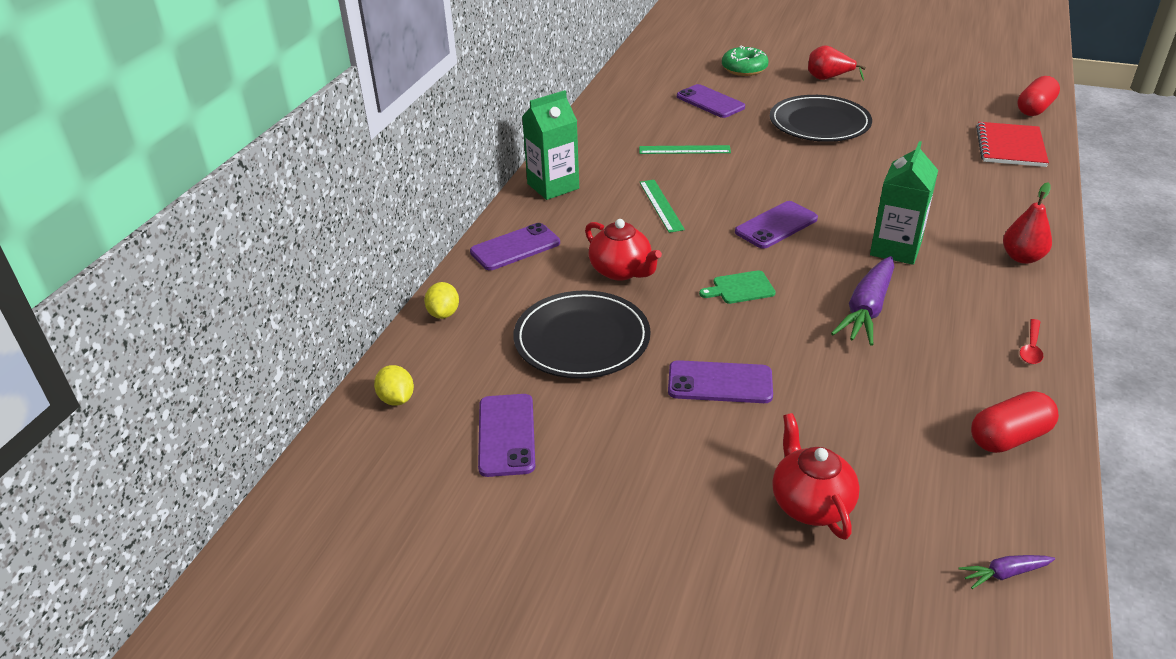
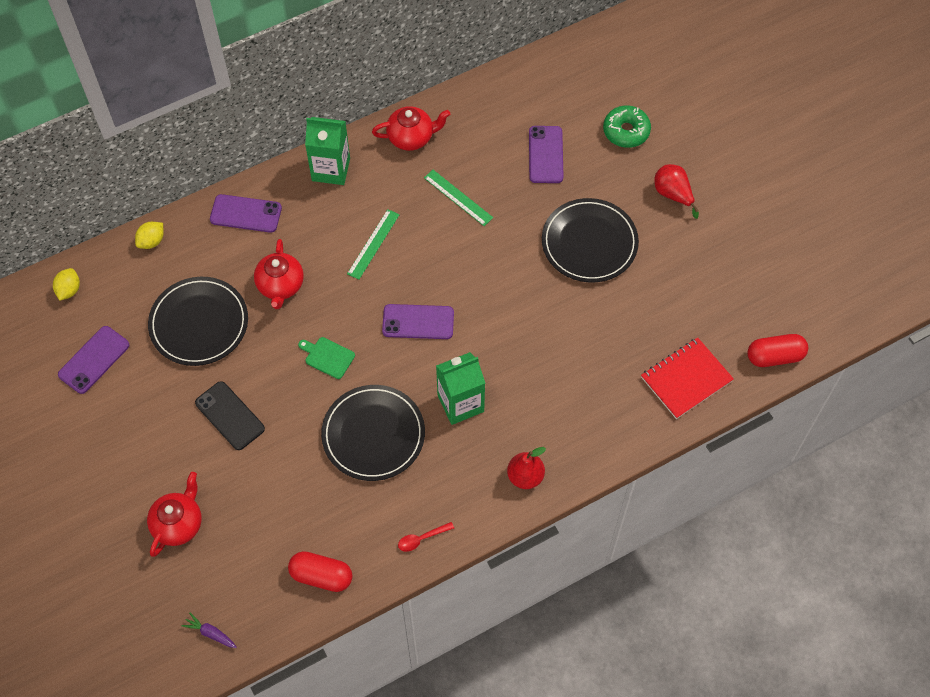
camera: 40 degrees right, 25 degrees up
purple phone [668,360,773,403] -> black phone [195,381,265,450]
purple carrot [831,256,894,346] -> black plate [321,385,425,481]
none -> red teapot [372,106,450,151]

